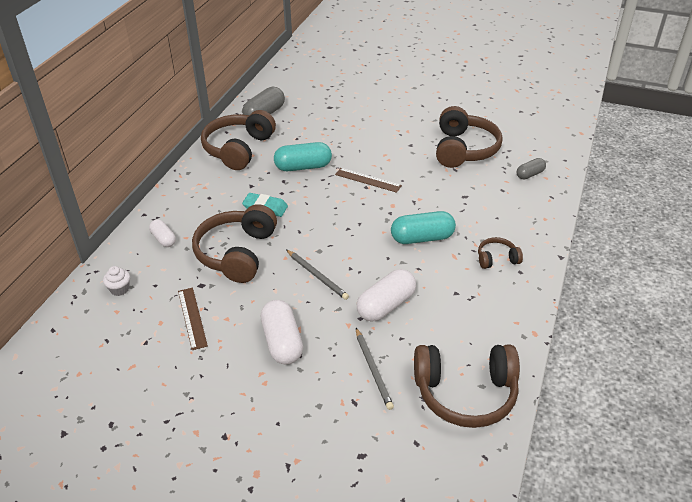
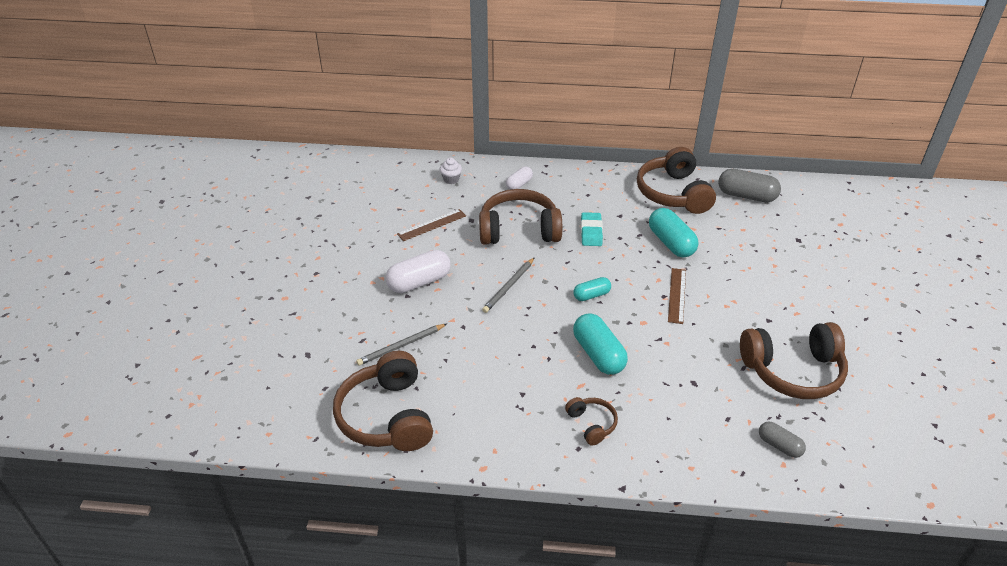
camera: 75 degrees right, 0 degrees up
brown headphones [201,110,276,170] -> brown headphones turned 105 degrees counterclockwise [637,147,716,214]
white capsule [357,269,416,322] -> none
none -> turquoise capsule [573,277,611,301]

